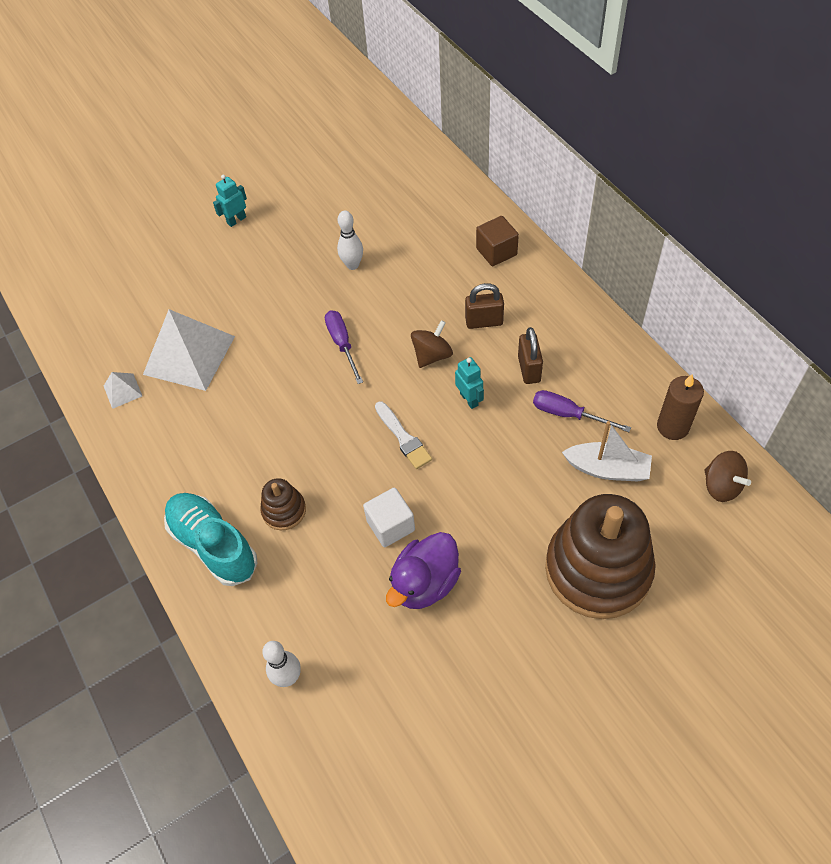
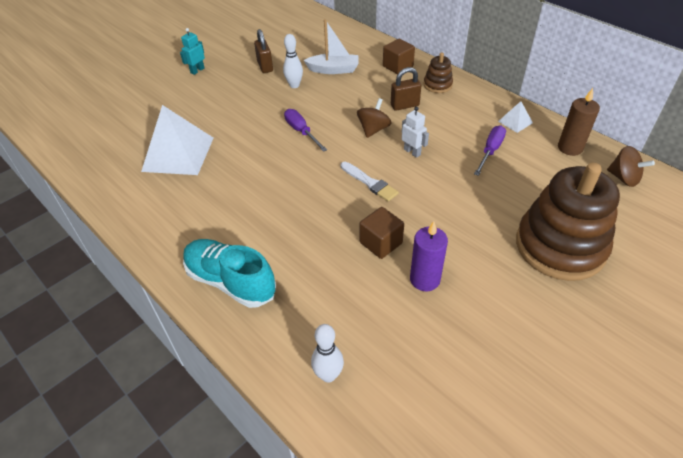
camera: 15 degrees left, 10 degrees down
white pyramid [104,372,142,409] -> white pyramid moved to [498,101,533,133]
brown stacking toy [260,478,306,530] -> brown stacking toy moved to [424,53,453,93]
white cube [363,488,415,547] -> brown cube [360,207,404,259]
purple duck [386,532,461,609] -> purple candle [410,221,448,291]
turquoise robot [455,357,484,409] -> white robot [402,107,429,158]
brown padlock [518,327,543,384] -> brown padlock moved to [254,29,273,73]
purple screwdriver [533,390,631,432] -> purple screwdriver turned 105 degrees clockwise [474,125,506,176]
white boat [562,421,652,481] -> white boat moved to [304,19,358,74]

